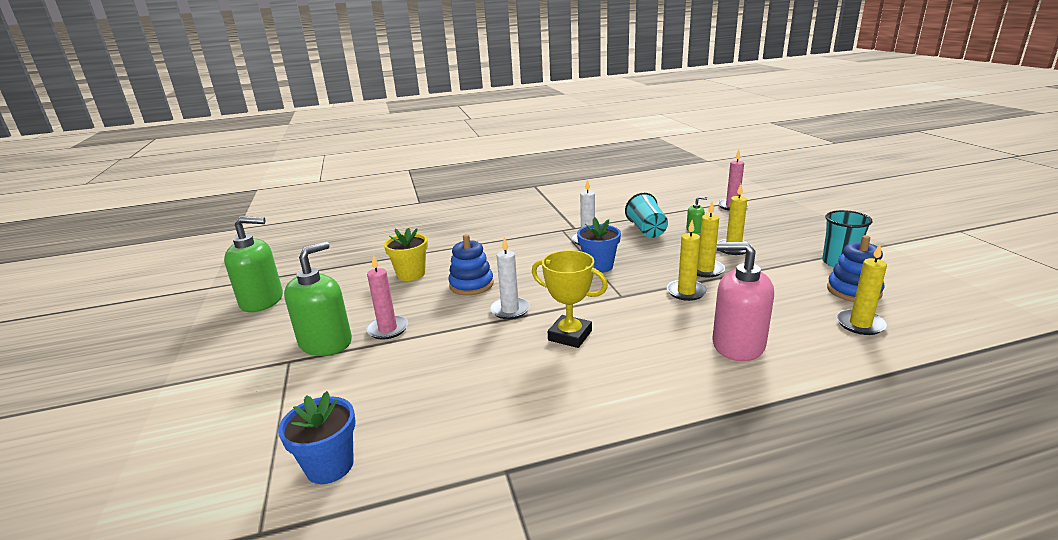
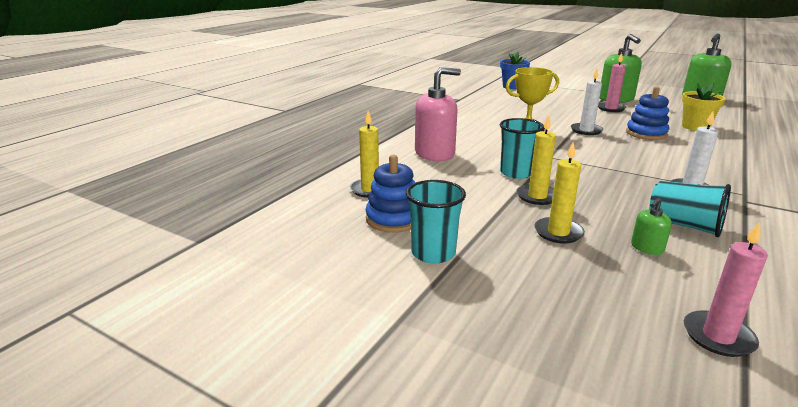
camera: 135 degrees right, 0 degrees up
blue flower pot [577,217,621,273] -> none
yellow candle [667,220,707,301] -> turquoise cup [500,118,544,179]

